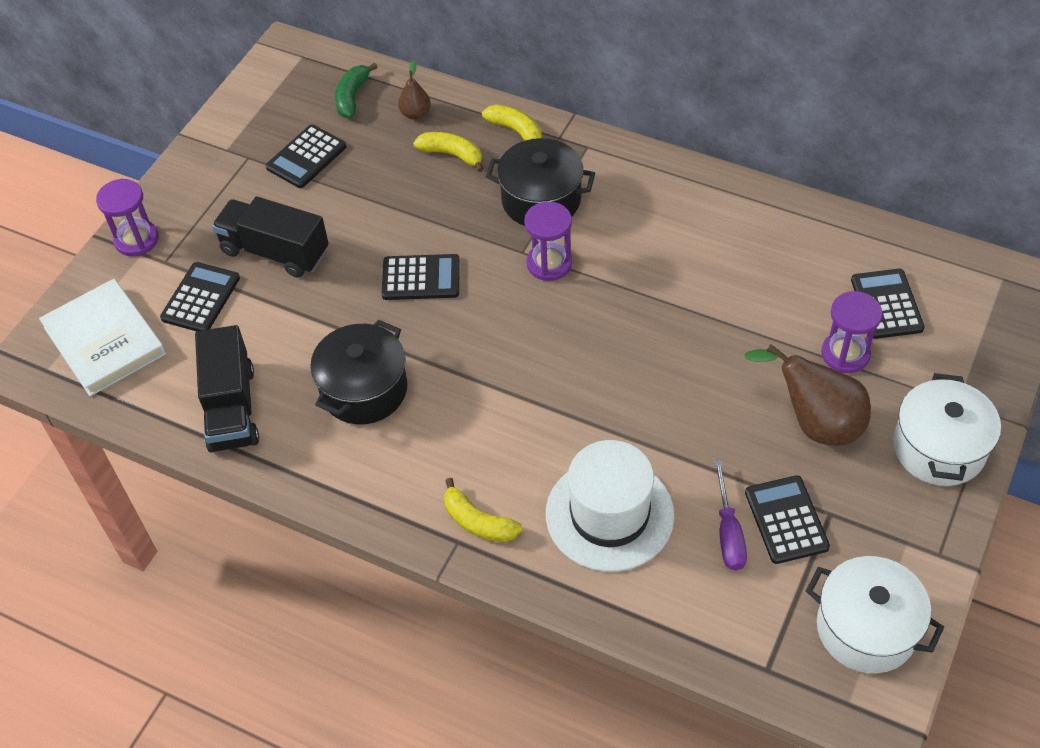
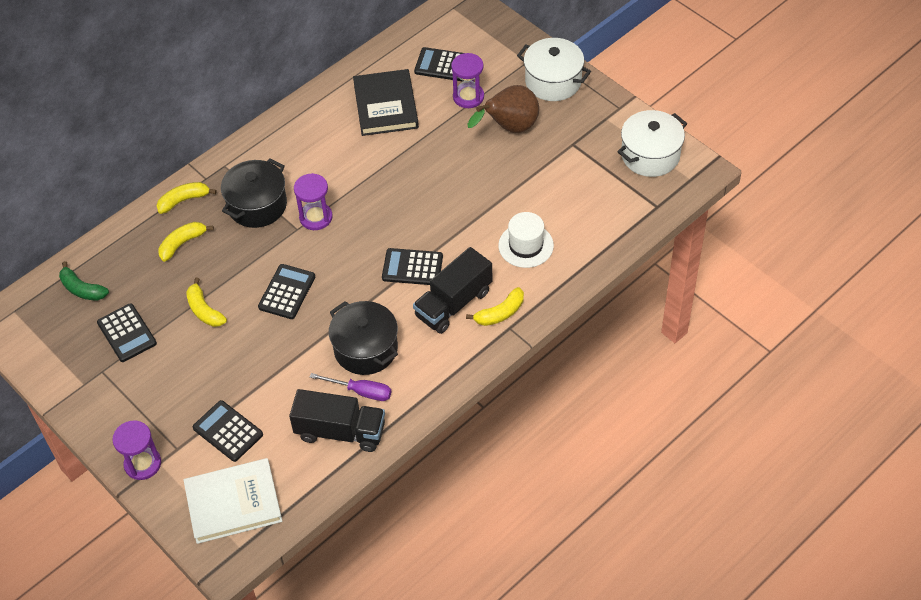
camera: 70 degrees left, 0 degrees up
black truck [212,196,329,278] -> black truck moved to [413,247,493,334]
brown pear [398,60,431,120] -> none
white hat [546,440,675,572] -> white hat [498,212,554,268], size x0.66
purple screwdriver [714,460,747,570] -> purple screwdriver moved to [310,373,391,401]
black calculator [745,475,830,564] -> black calculator moved to [382,248,443,285]
none -> yellow banana [186,278,227,327]
none -> black book [353,69,419,136]

